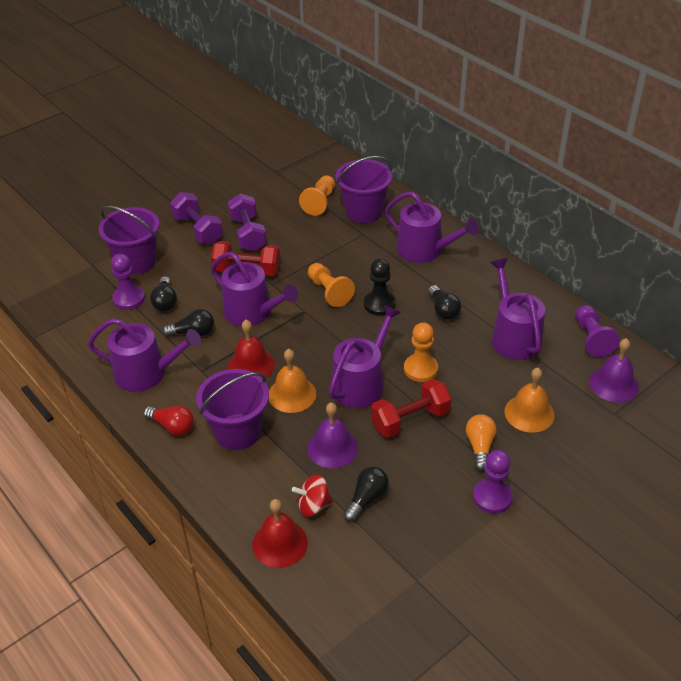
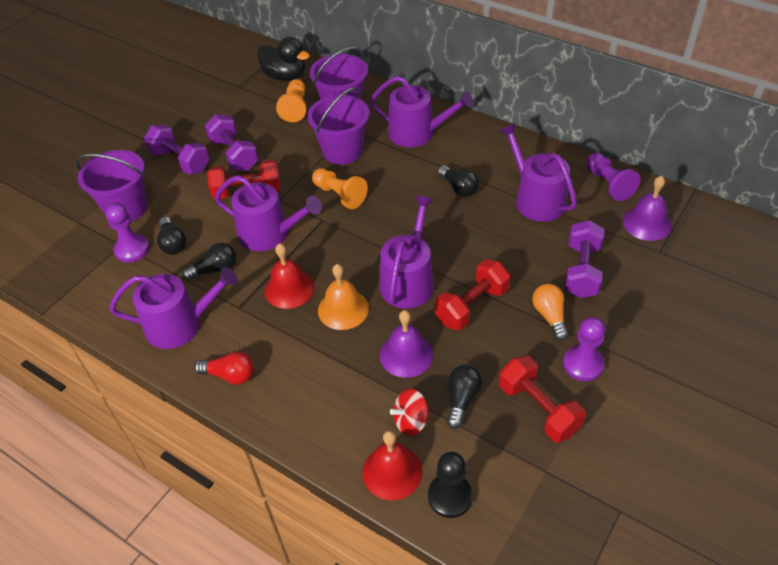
camera: 15 degrees left, 5 degrees up
purple bucket [196,369,269,450] -> purple bucket moved to [307,87,369,165]
black pawn [364,258,396,316] -> black pawn moved to [428,452,473,518]
orange pawn [404,322,438,382] -> none
orange bell [504,368,555,433] -> purple dumbbell [565,220,604,298]
none -> black duck [257,37,310,81]
none -> red dumbbell [499,355,586,443]

